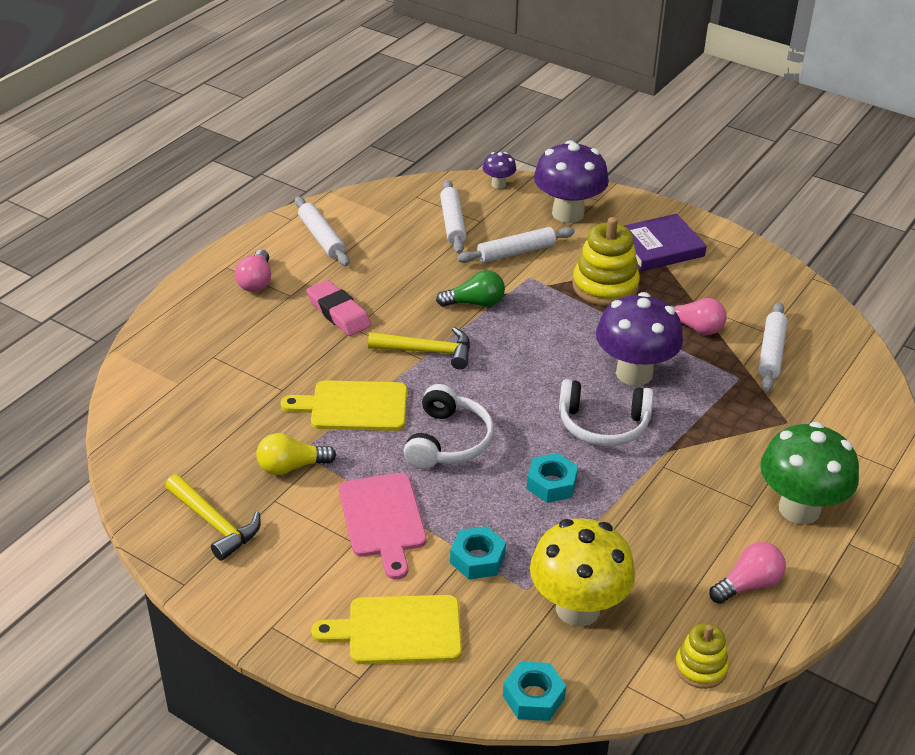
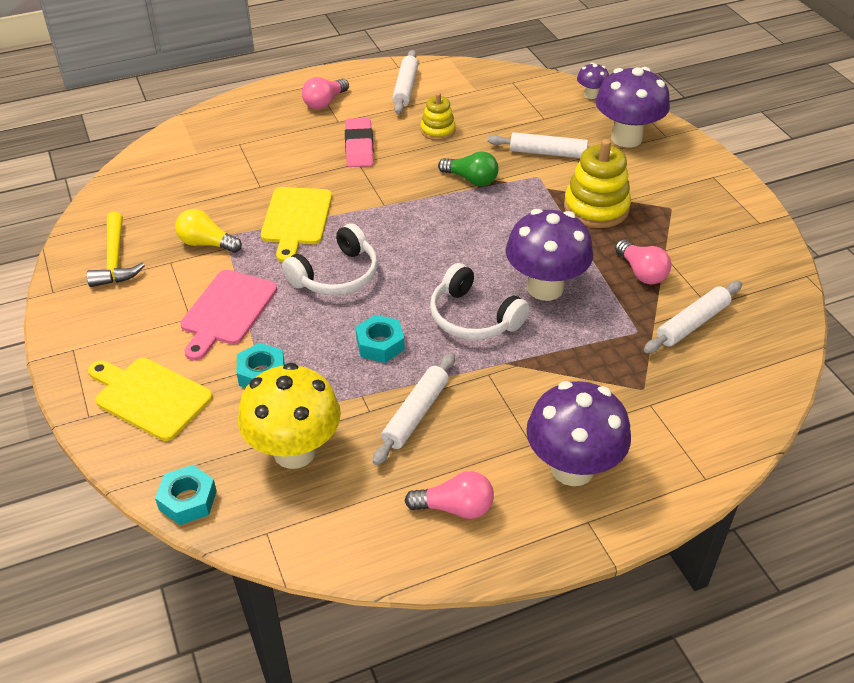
camera: 35 degrees right, 5 degrees up
yellow cutting board [281,380,407,431] -> yellow cutting board turned 120 degrees counterclockwise [261,187,332,263]
yellow hammer [368,327,470,370] -> none
white rolling pin [440,180,466,254] -> white rolling pin moved to [372,353,455,465]
purple book [624,214,707,271] -> none
yellow stacking toy [675,623,729,689] -> yellow stacking toy moved to [421,93,456,141]
green mushroom [760,422,859,524] -> purple mushroom [526,381,631,486]

